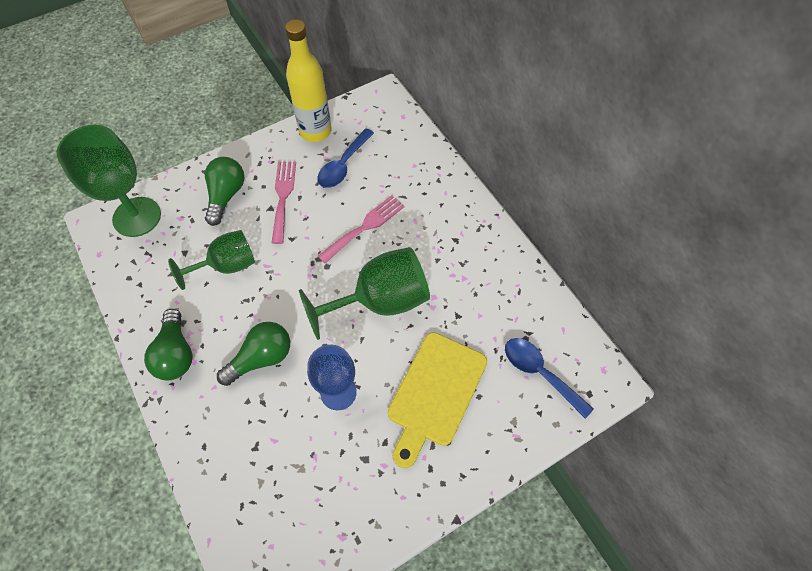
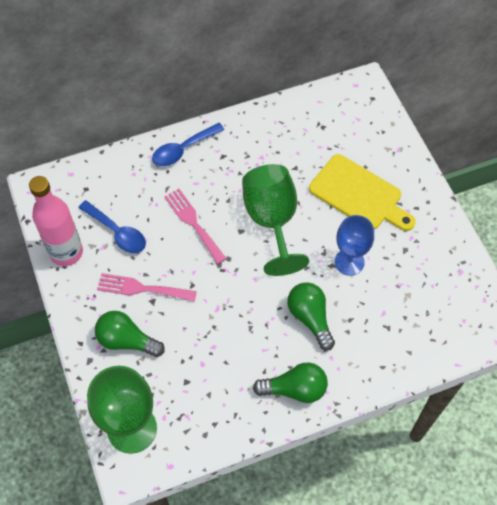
camera: 80 degrees left, 0 degrees up
green goblet [168,230,255,290] -> none
yellow bottle [285,19,331,142] -> pink bottle [29,176,83,266]
blue spoon [505,338,594,419] -> blue spoon moved to [152,123,224,166]

